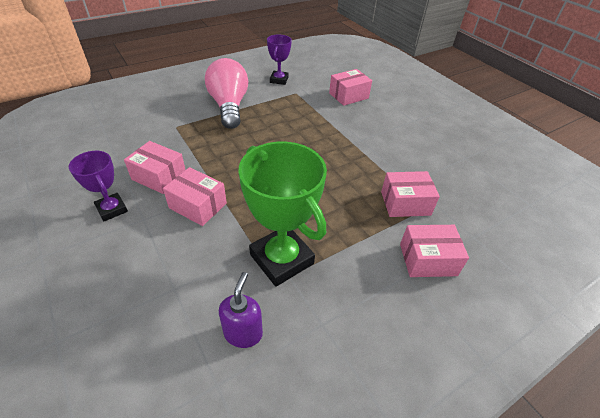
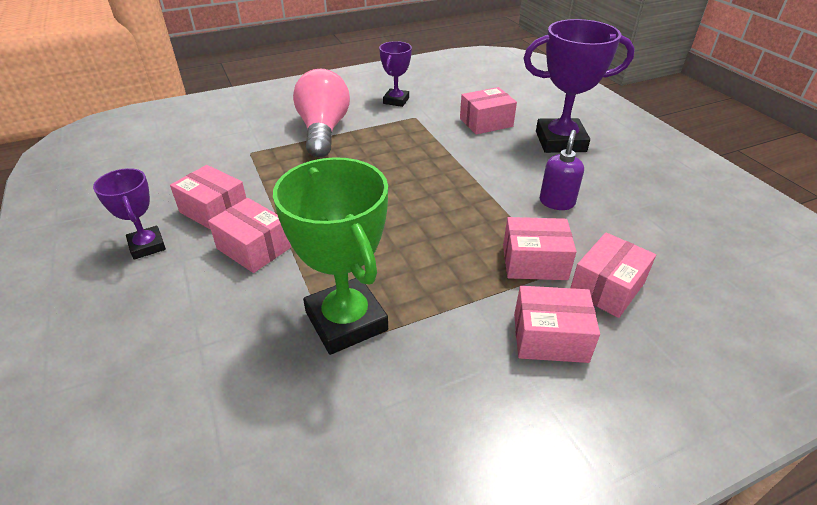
camera: 10 degrees right, 5 degrees down
purple soap dispenser [219,272,263,348] -> purple soap dispenser moved to [540,130,584,210]
none -> purple trophy [523,19,635,153]
none -> pink box [571,232,656,318]

